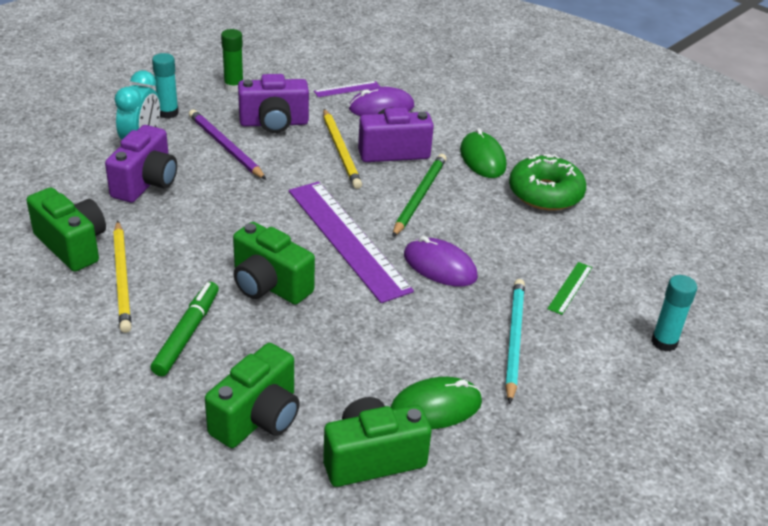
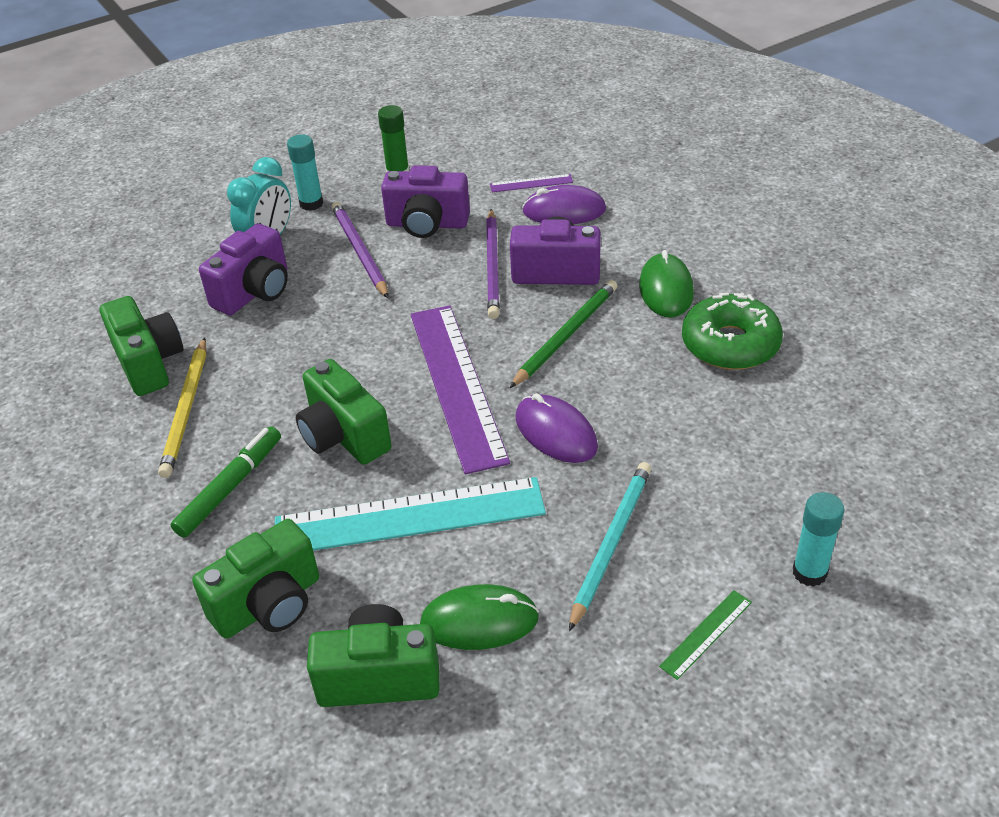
camera: 20 degrees right, 5 degrees up
yellow pencil [323,109,362,189] -> purple pencil [486,209,500,319]
green ruler [547,262,592,315] -> green ruler moved to [659,590,752,680]
none -> turquoise ruler [275,477,546,551]

